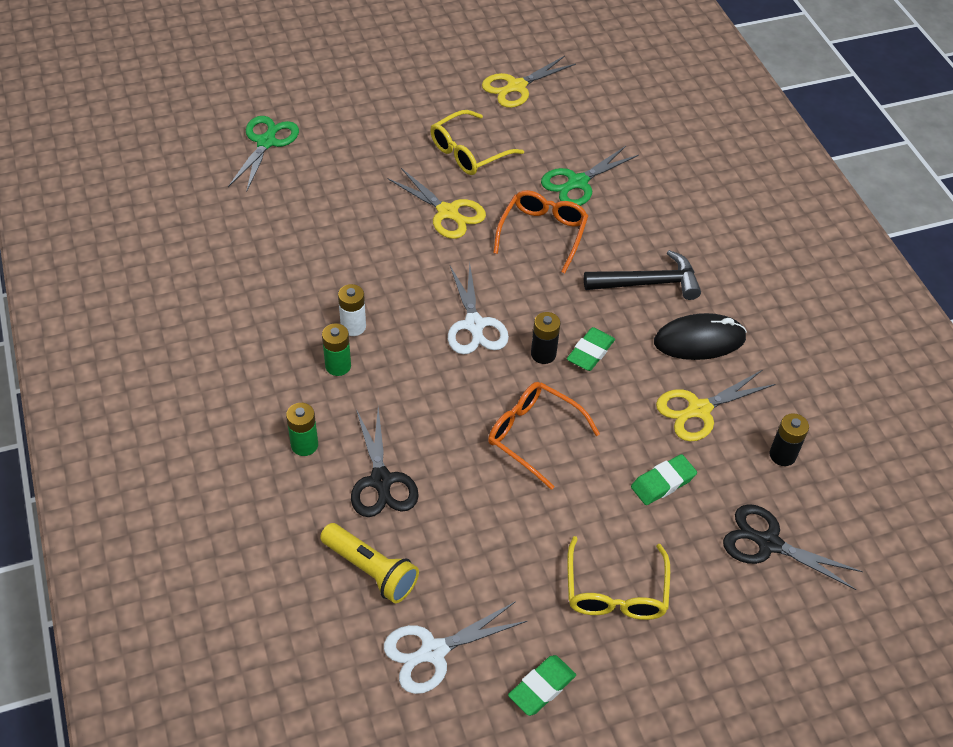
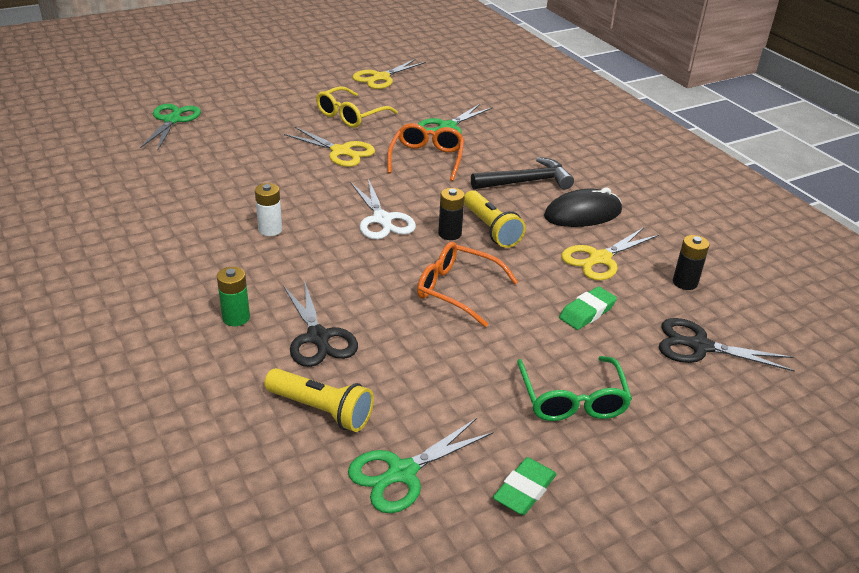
camera: 10 degrees left, 15 degrees down
green battery [322,323,351,376] -> none
white scissors [384,601,527,694] -> green scissors [348,418,493,513]
green eraser [567,327,615,371] -> yellow flashlight [464,190,526,248]
yellow glasses [567,536,670,620] -> green glasses [517,356,632,421]

